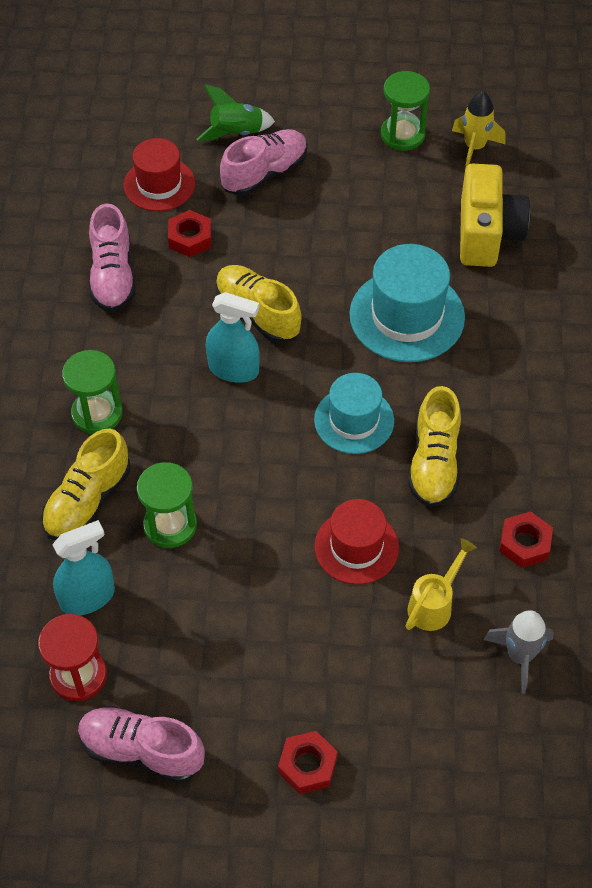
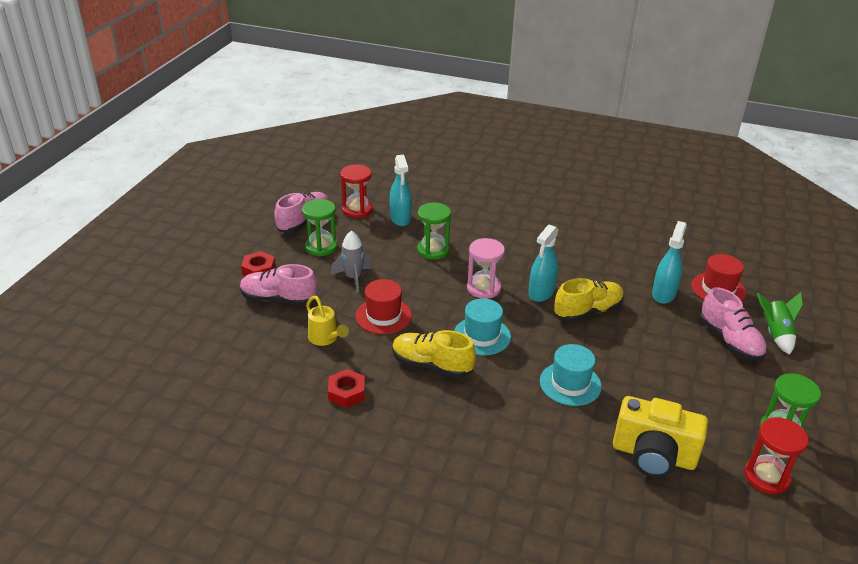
camera: 105 degrees right, 20 degrees down
yellow shoe [41,429,131,540] -> none
green hourglass [62,350,123,434] -> green hourglass moved to [302,199,338,256]
pink shoe [89,204,136,312] -> pink shoe moved to [240,264,317,305]
red nut [168,210,211,257] -> turquoise spray bottle [652,221,687,304]
turquoise hat [349,244,465,362] -> turquoise hat [540,344,602,406], size x0.66
yellow rocket [452,91,506,169] -> red hourglass [744,417,808,495]
grey rocket [483,610,554,693] -> grey rocket moved to [331,230,372,293]
none -> pink hourglass [467,238,505,299]

